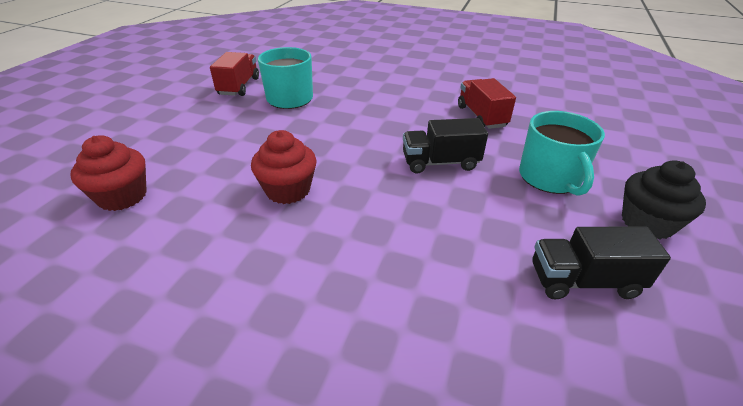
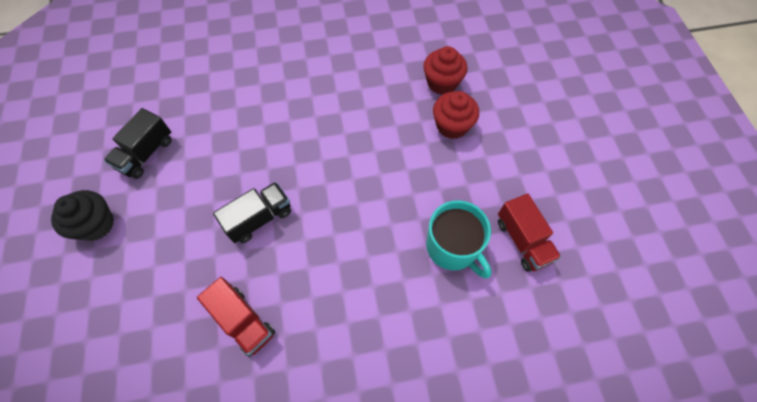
camera: 150 degrees right, 25 degrees up
red cupcake [251,130,317,204] -> red cupcake moved to [433,91,479,139]
turquoise mug [519,111,605,196] -> none
black truck [532,227,671,300] -> black truck turned 150 degrees clockwise [104,108,171,179]

